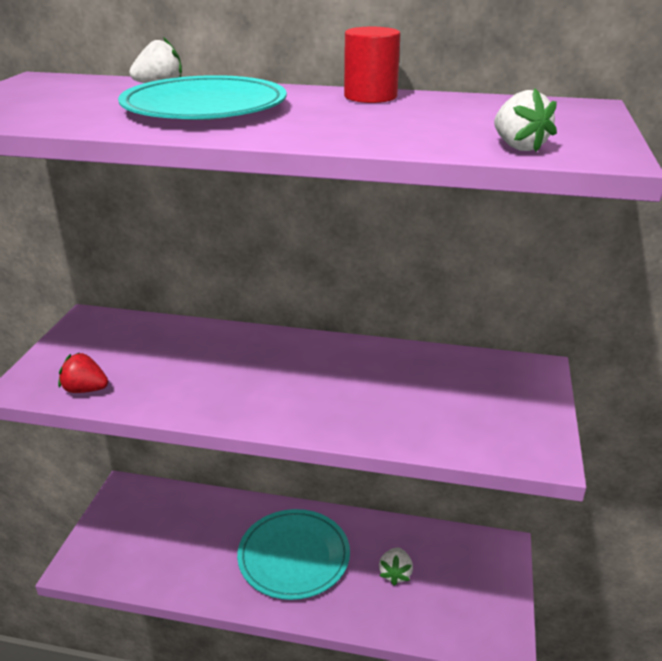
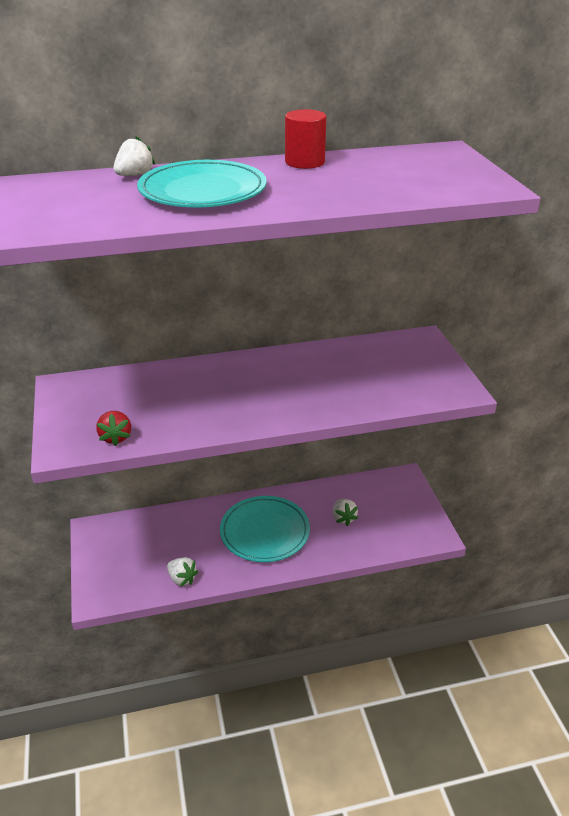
camera: 25 degrees left, 5 degrees up
red strawberry [58,352,108,393] -> red strawberry turned 90 degrees counterclockwise [96,411,131,446]
white strawberry [494,89,557,152] -> white strawberry moved to [167,557,199,587]

